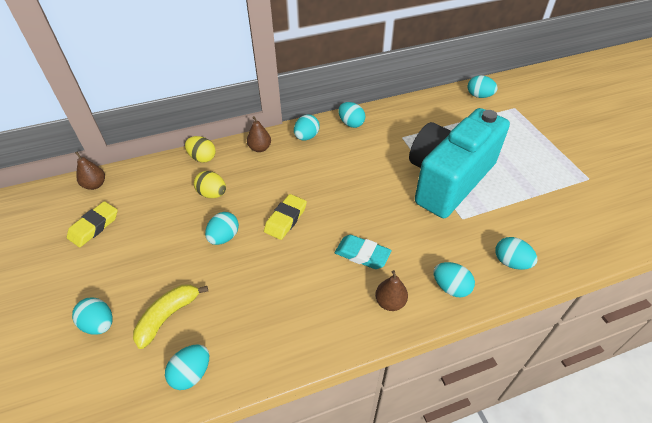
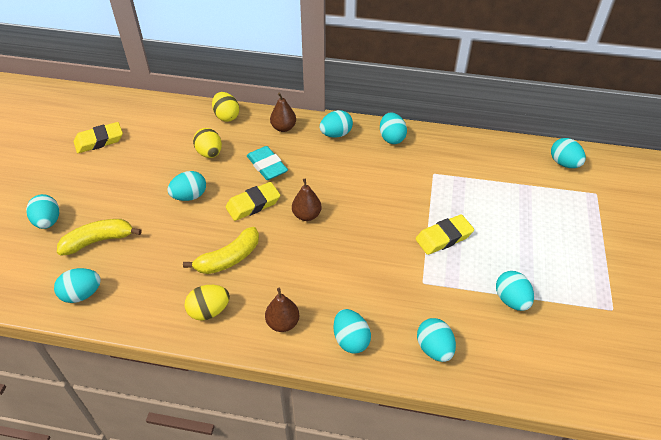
camera: 30 degrees right, 0 degrees up
brown pear [75,152,105,190] -> brown pear moved to [292,179,322,221]
turquoise eraser [335,235,391,269] -> turquoise eraser moved to [247,146,288,180]
turquoise camera [409,108,510,218] -> yellow eraser [416,214,474,255]
none -> yellow banana [183,227,259,274]
none -> yellow egg [184,285,230,321]
none -> turquoise egg [496,271,534,311]

